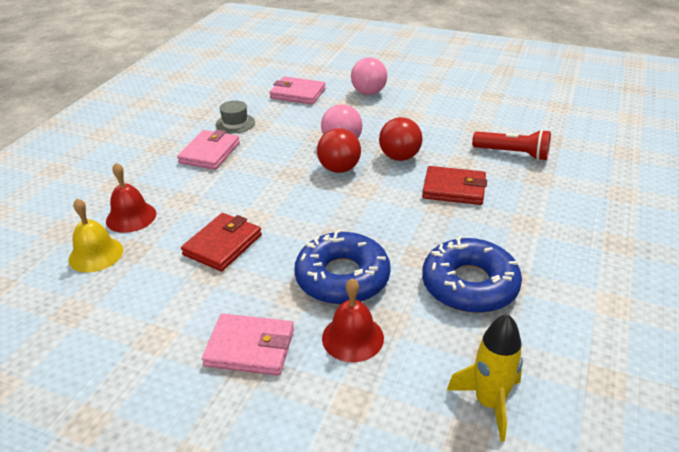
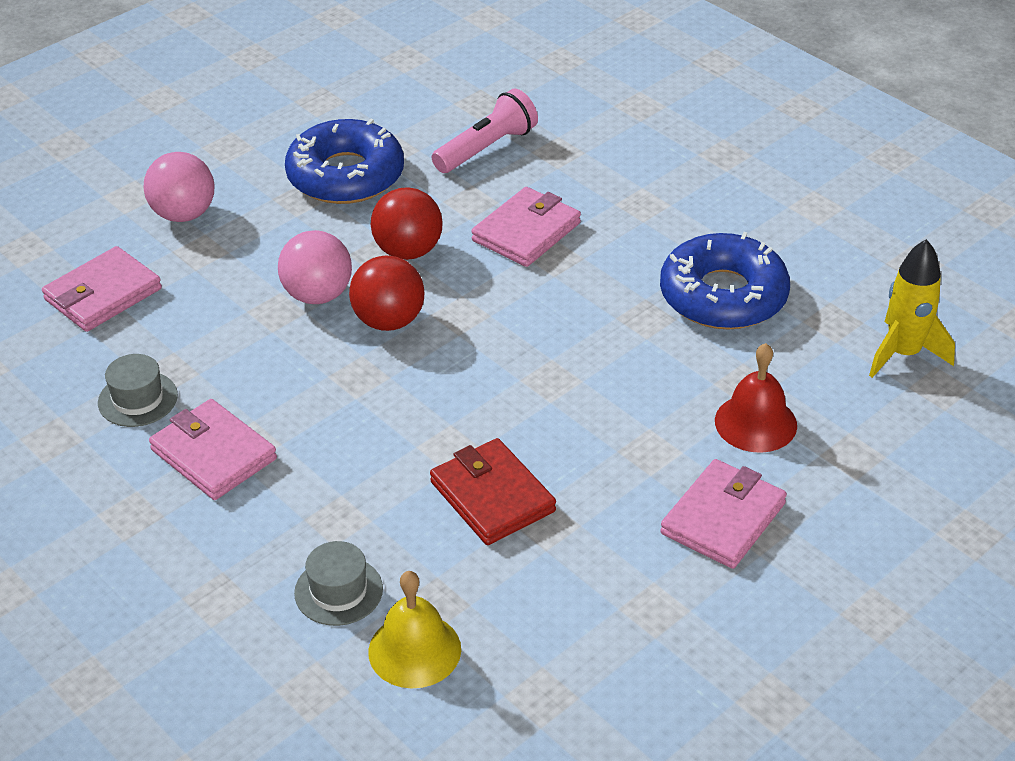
camera: 65 degrees left, 5 degrees up
red bell [106,163,156,233] -> grey hat [294,541,383,626]
blue donut [294,229,391,305] -> blue donut moved to [285,119,404,204]
red wallet [422,166,487,205] -> pink wallet [471,187,581,267]
red flashlight [472,129,551,161] -> pink flashlight [432,88,538,173]

